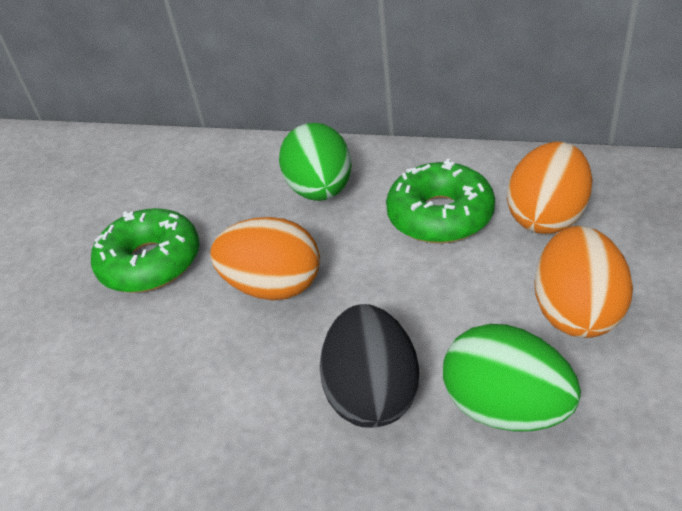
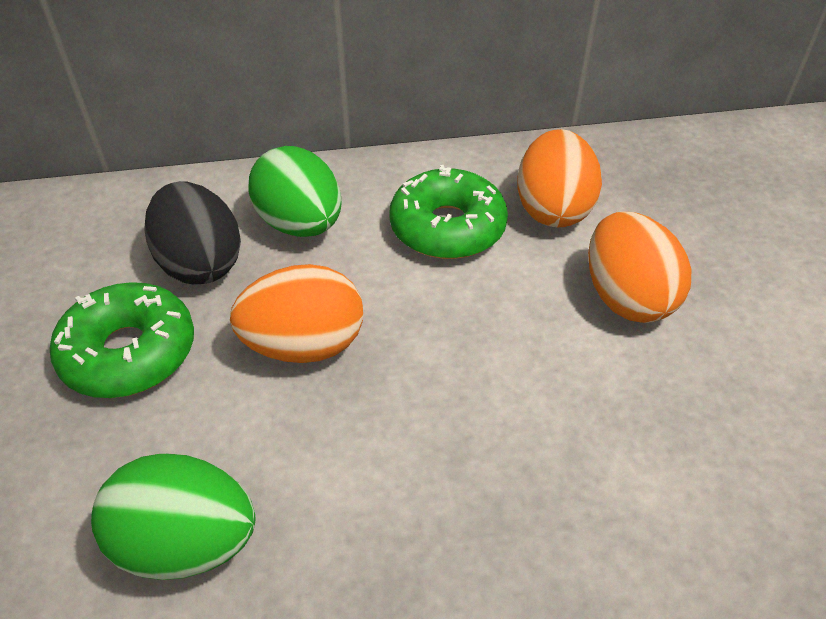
camera: 30 degrees left, 5 degrees up
black egg [320,304,419,428] -> black egg moved to [144,181,241,284]
green egg [443,324,581,432] -> green egg moved to [91,454,256,580]

